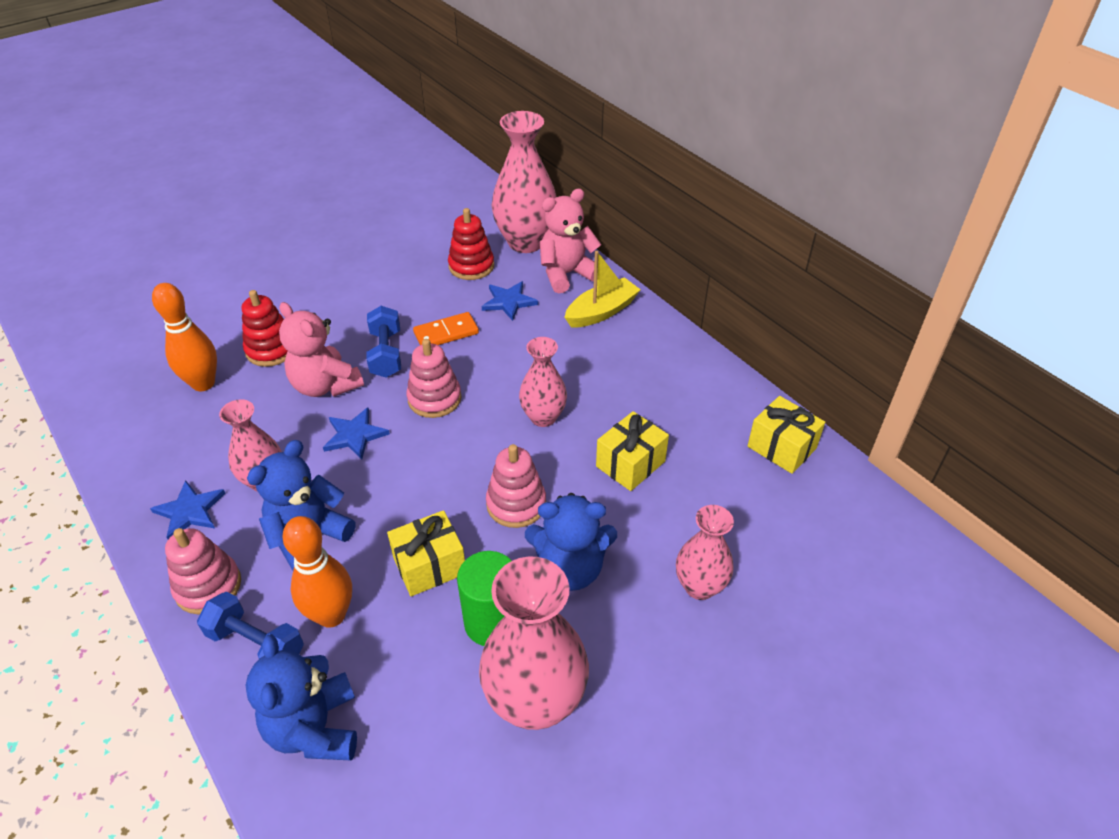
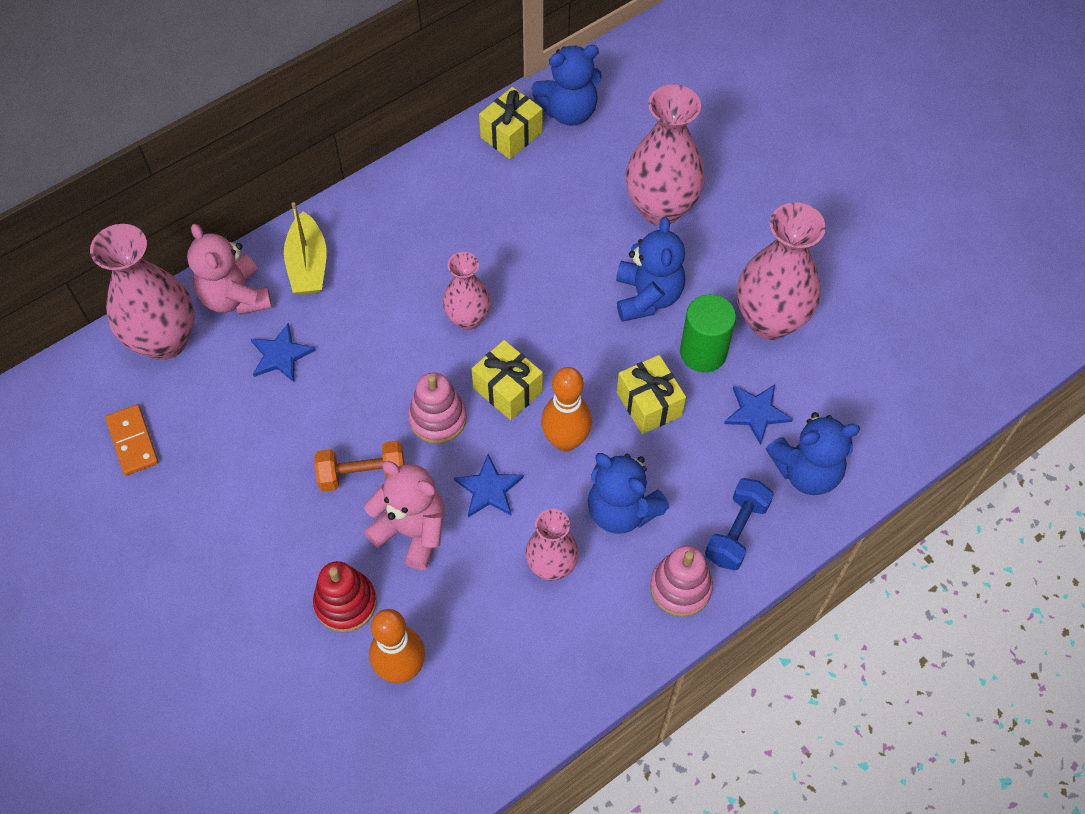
camera: 90 degrees left, 15 degrees up
blue star [150,480,226,539] -> blue star moved to [724,385,793,445]
pink teddy bear [279,302,364,397] -> pink teddy bear turned 105 degrees counterclockwise [364,461,445,570]
orange bowling pin [282,516,352,628] -> orange bowling pin moved to [541,367,592,452]
blue dumbbell [366,306,401,378] -> orange dumbbell [315,441,405,492]
orange domino [413,312,479,345] -> orange domino moved to [105,405,158,476]
red stacking toy [448,208,494,280] -> none
pink stacking toy [486,444,546,528] -> none
yellow boat [564,251,641,328] -> yellow boat turned 150 degrees counterclockwise [284,202,327,295]
yellow gift [596,411,669,491] -> yellow gift moved to [471,340,543,420]
pink vase [676,505,734,600] -> pink vase [626,84,705,225], size x1.69
none -> blue teddy bear [532,45,602,126]

